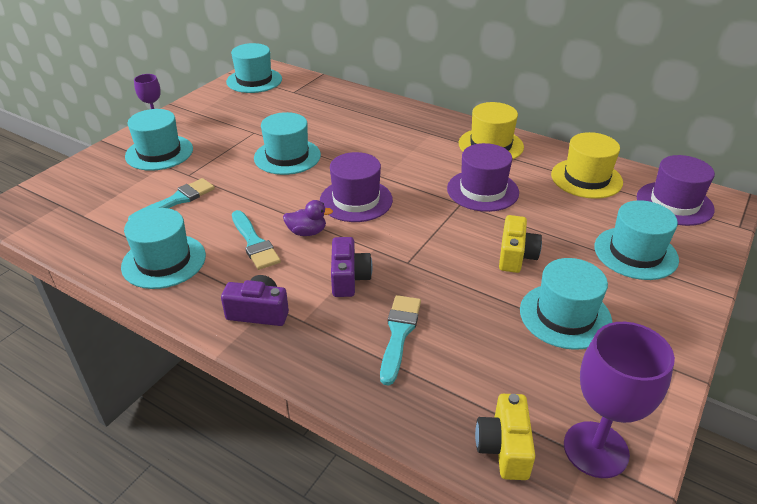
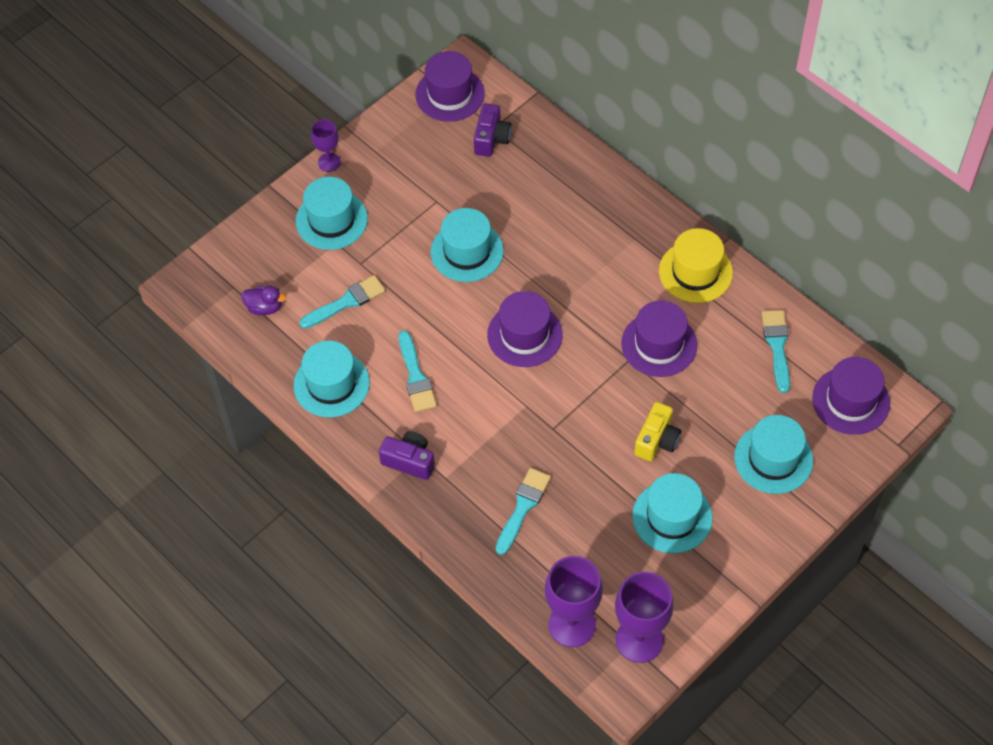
camera: 15 degrees right, 20 degrees up
turquoise hat [226,43,282,93] -> purple hat [415,51,485,122]
purple duck [283,200,333,236] -> purple duck moved to [241,285,287,315]
purple camera [331,237,372,297] -> purple camera moved to [474,103,511,157]
yellow camera [475,394,535,480] -> purple goblet [545,556,603,647]
yellow hat [551,132,623,199] -> turquoise brush [761,310,790,393]

